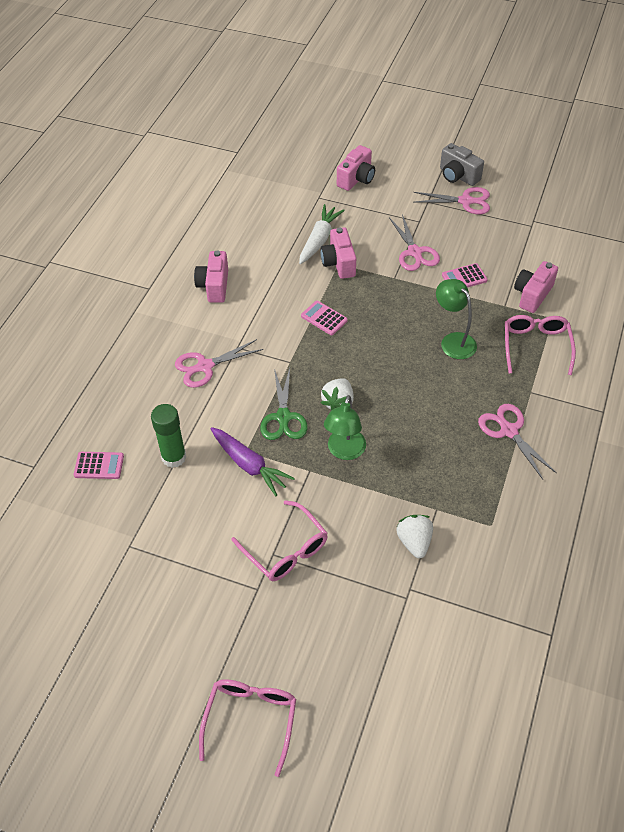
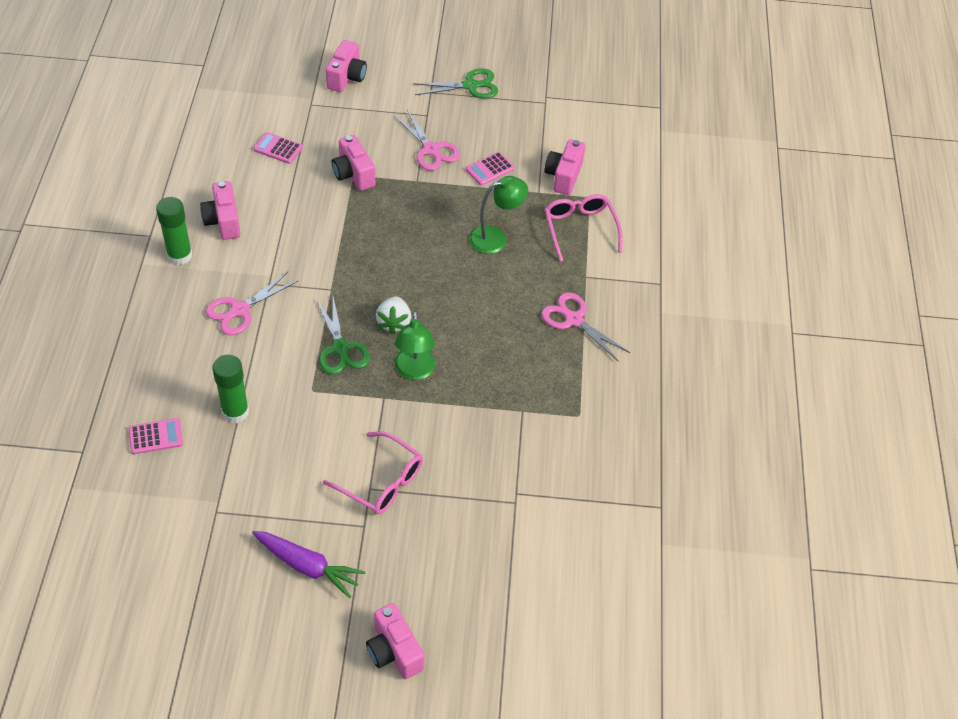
camera: 20 degrees left, 0 degrees up
pink glasses [199,679,296,777] -> pink camera [366,603,425,679]
purple carrot [211,427,295,496] -> purple carrot moved to [252,531,365,598]
white carrot [299,204,345,264] -> none
pink calculator [301,301,348,335] -> pink calculator moved to [254,132,303,164]
white strawberry [396,515,433,558] -> none
pink scissors [414,187,490,214] -> green scissors [413,68,498,99]
green lamp [436,279,477,359] -> green lamp turned 120 degrees clockwise [469,176,528,254]
grey camera [440,143,484,186] -> none
none -> green glue stick [156,197,192,265]

